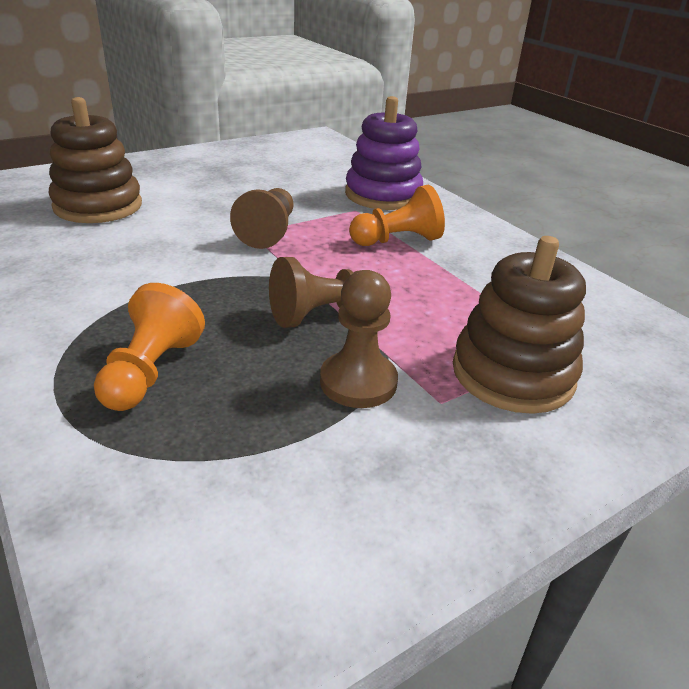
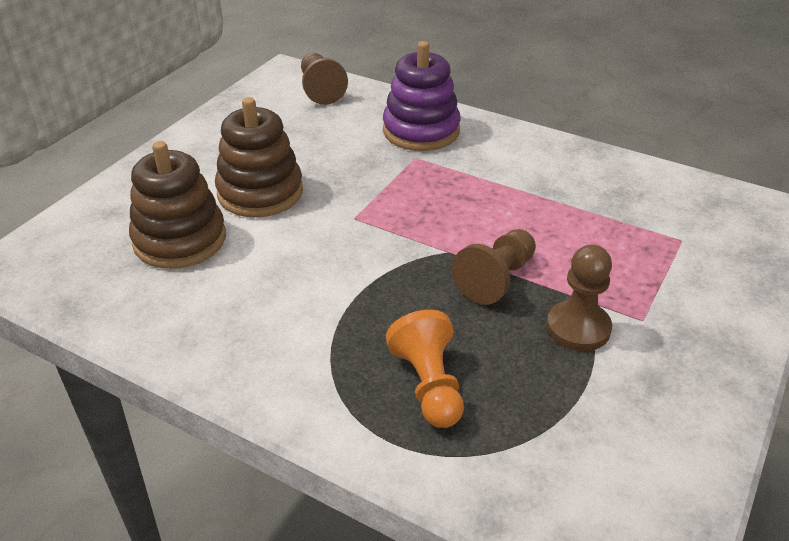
camera: 25 degrees left, 5 degrees up
brown pawn [230,188,293,249] -> brown pawn moved to [301,53,348,105]
orange pawn [349,185,445,246] -> none
brown stacking toy [453,236,586,414] -> brown stacking toy moved to [215,97,303,217]

